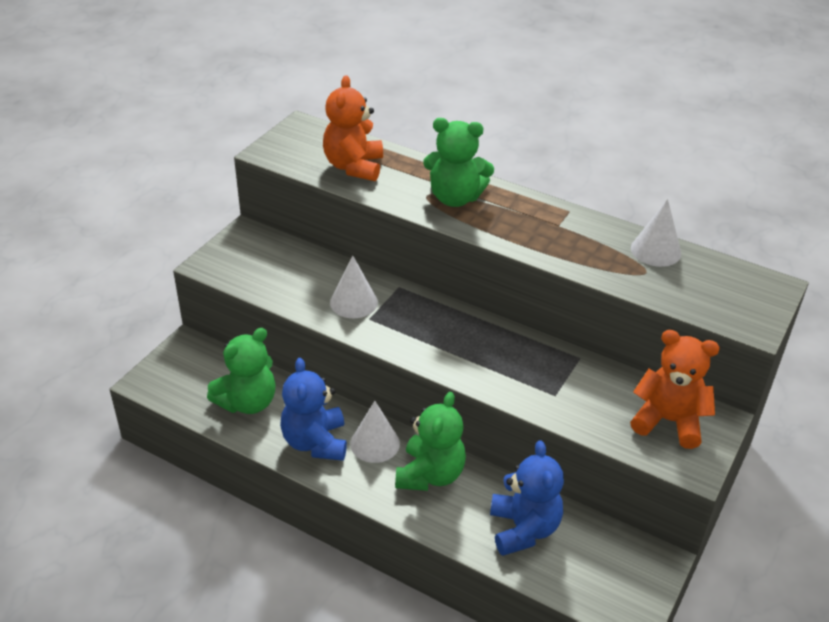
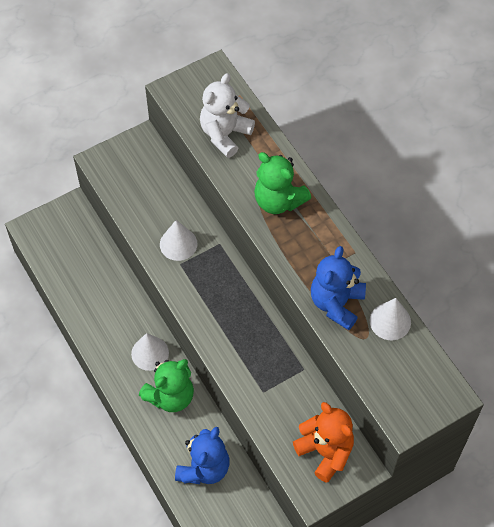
camera: 30 degrees right, 20 degrees up
green teddy bear [207,328,276,414] -> none
blue teddy bear [280,358,347,461] -> blue teddy bear moved to [311,246,366,330]
orange teddy bear [323,75,383,181] -> white teddy bear [200,73,255,158]

